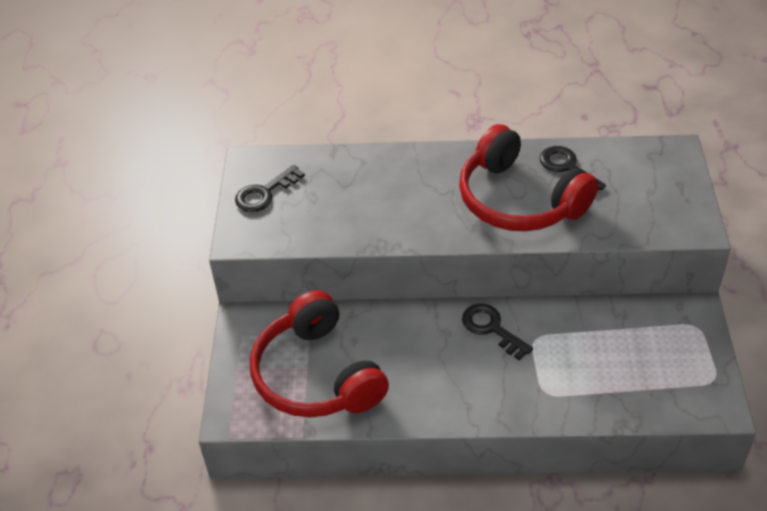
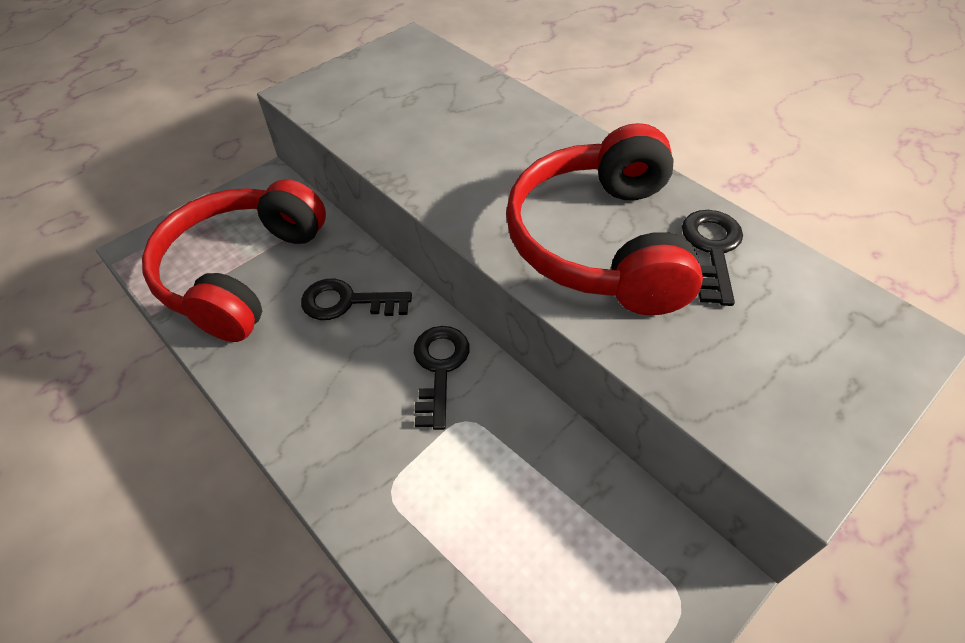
camera: 45 degrees right, 5 degrees up
black key [235,165,305,212] -> black key moved to [301,279,412,320]

